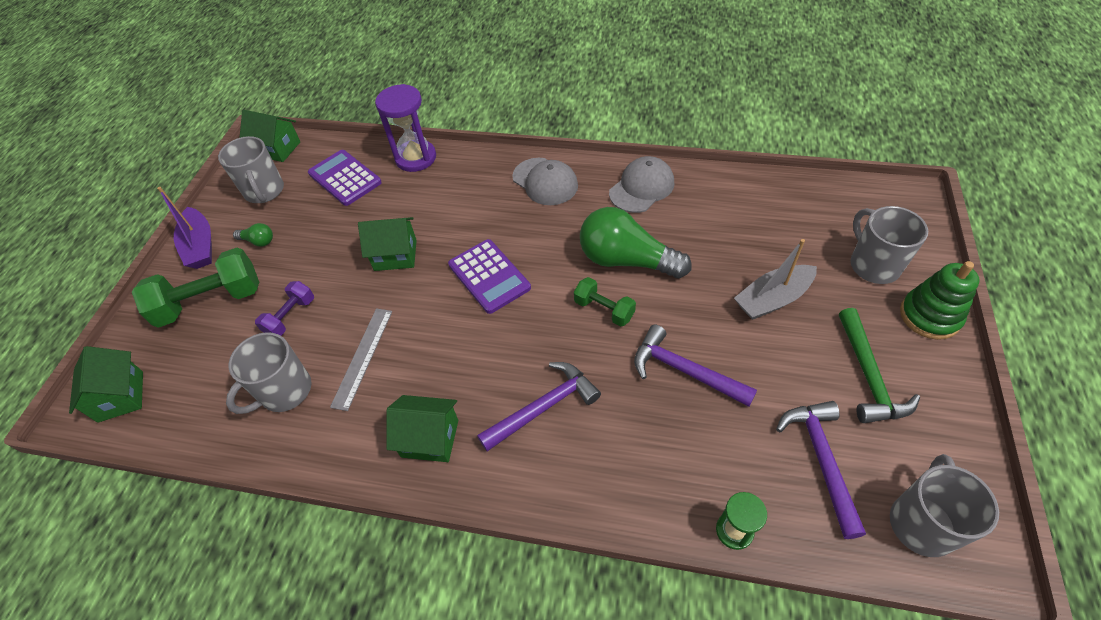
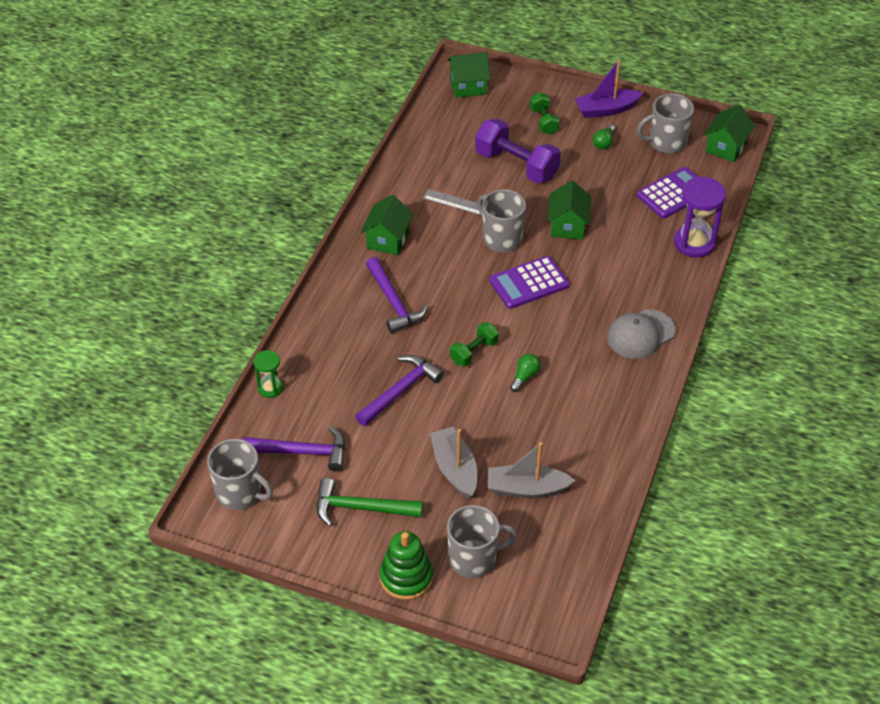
camera: 95 degrees right, 5 degrees down
green dumbbell [132,248,259,328] -> green dumbbell [530,92,560,134], size x0.55
grey mug [226,332,311,414] -> grey mug moved to [477,189,526,252]
purple dumbbell [255,281,314,336] -> purple dumbbell [475,119,561,183], size x1.82
green light bulb [580,207,692,278] -> green light bulb [510,354,541,392], size x0.43
grey cap [609,156,674,213] -> none
none -> grey boat [488,442,576,499]

